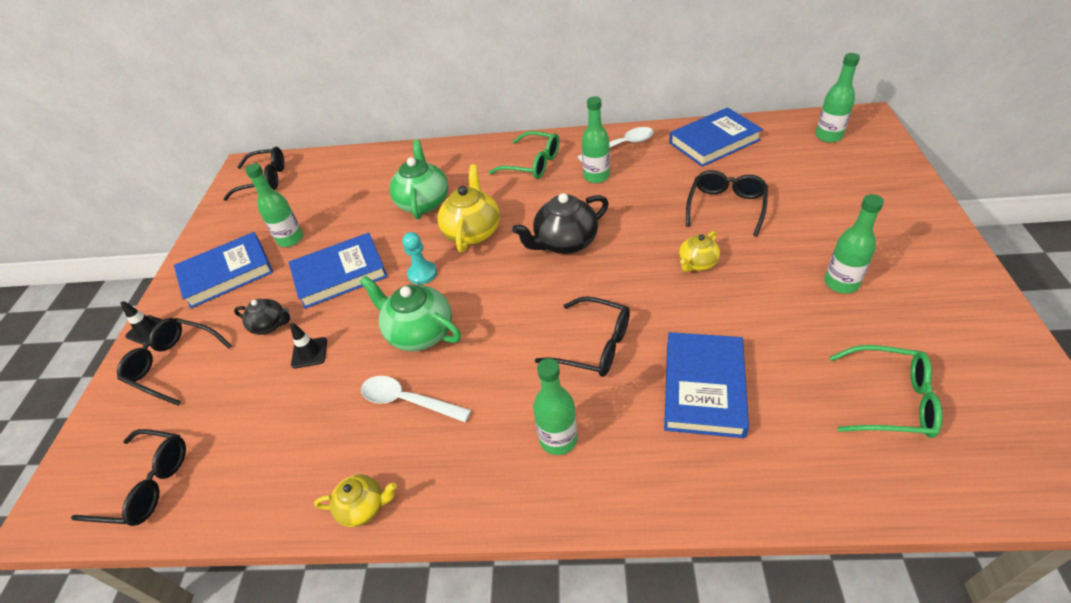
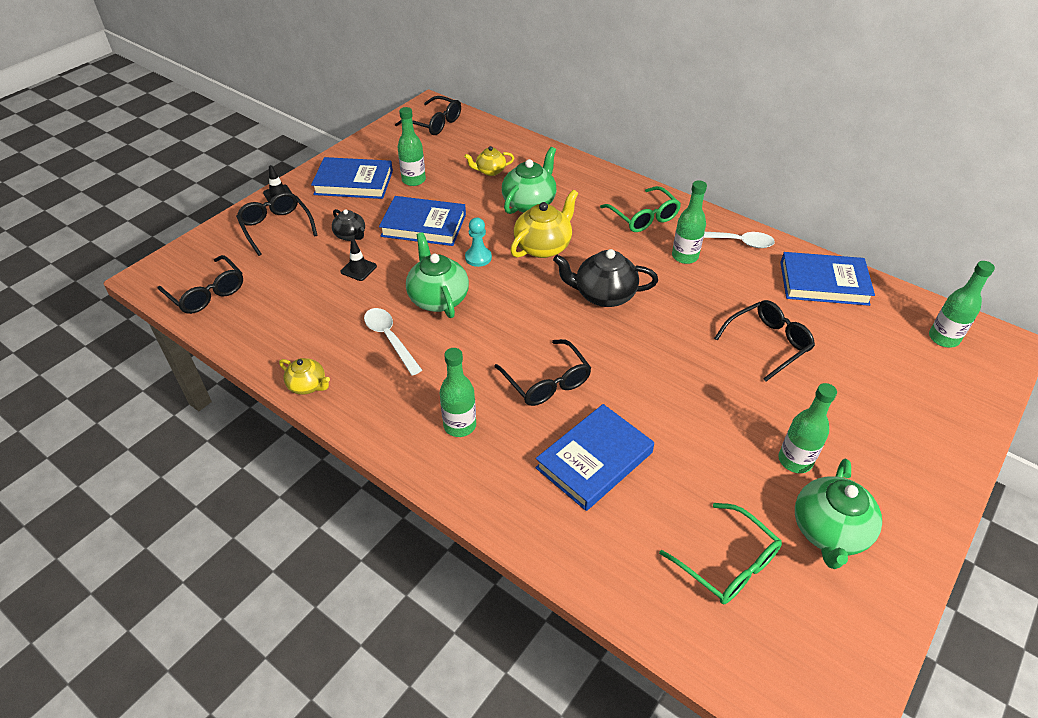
camera: 30 degrees right, 0 degrees up
yellow teapot [679,231,720,272] -> yellow teapot moved to [464,146,514,176]
none -> green teapot [795,459,882,569]

